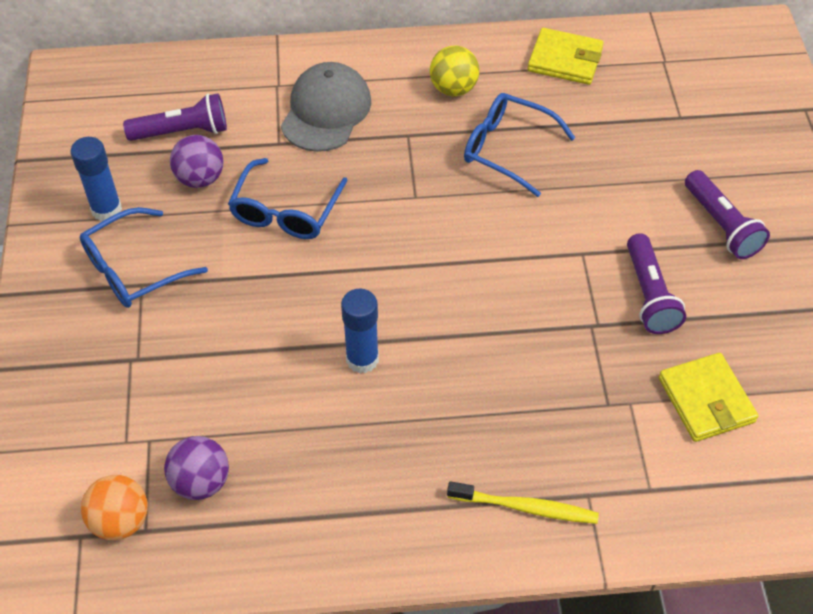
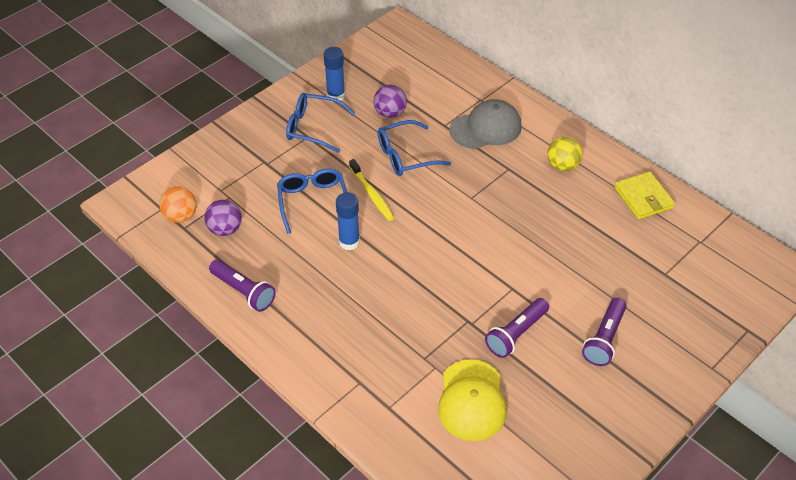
camera: 50 degrees right, 5 degrees down
purple flashlight [123,93,227,141] -> purple flashlight moved to [209,259,276,312]
yellow toothbrush [447,481,599,524] -> yellow toothbrush moved to [349,159,394,221]
blue glasses [464,93,576,197] -> blue glasses moved to [277,168,347,234]
yellow wallet [659,353,758,442] -> yellow cap [438,359,507,441]

